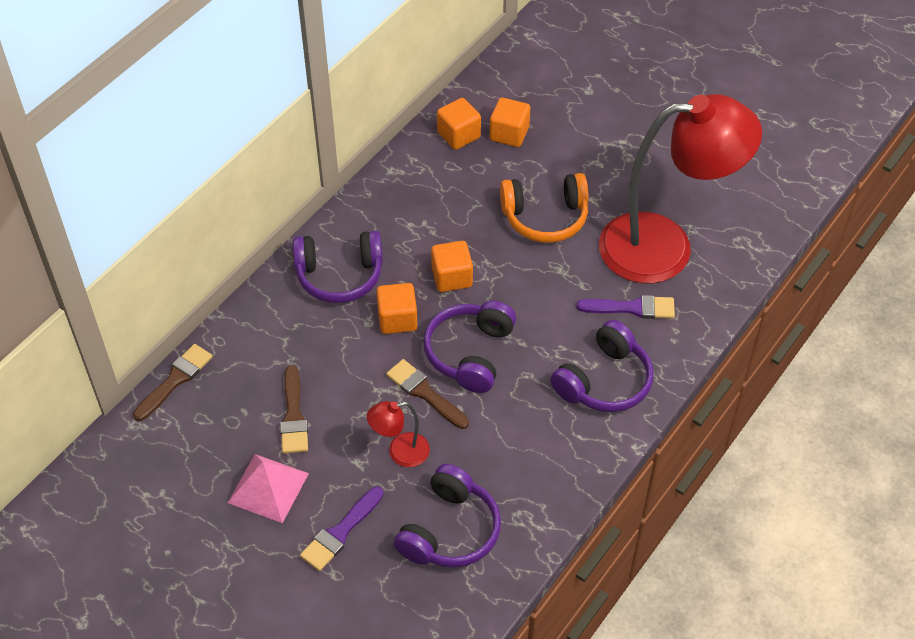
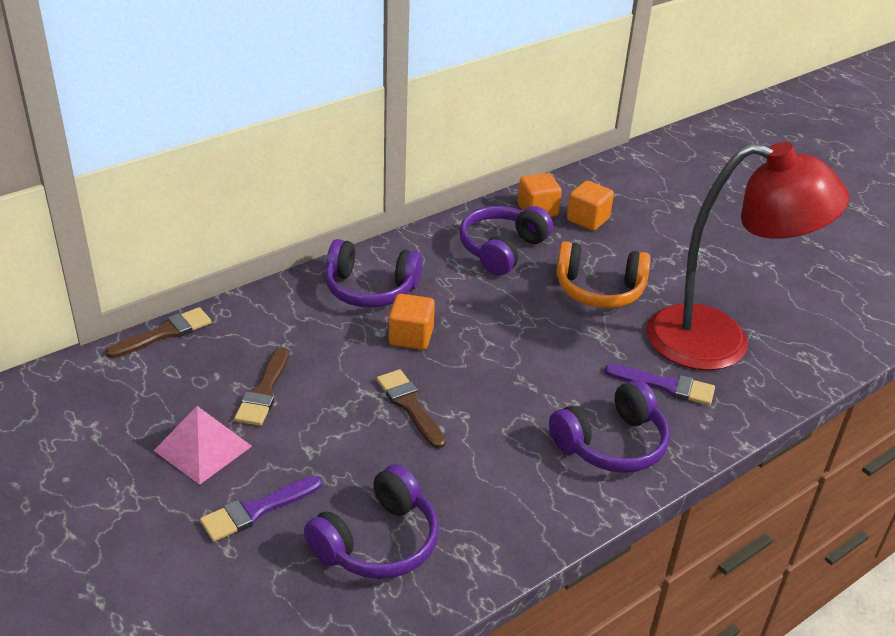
camera: 15 degrees right, 15 degrees down
red lamp [367,401,430,467] -> none
purple headphones [423,301,516,393] -> purple headphones moved to [459,206,553,275]
orange cube [431,241,473,292] -> none

